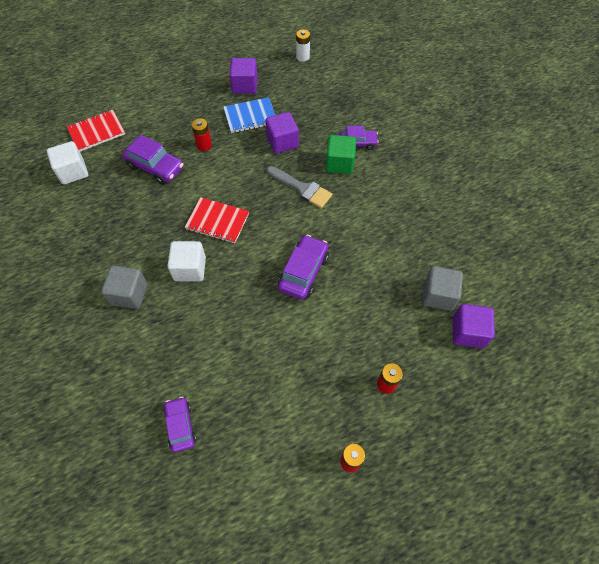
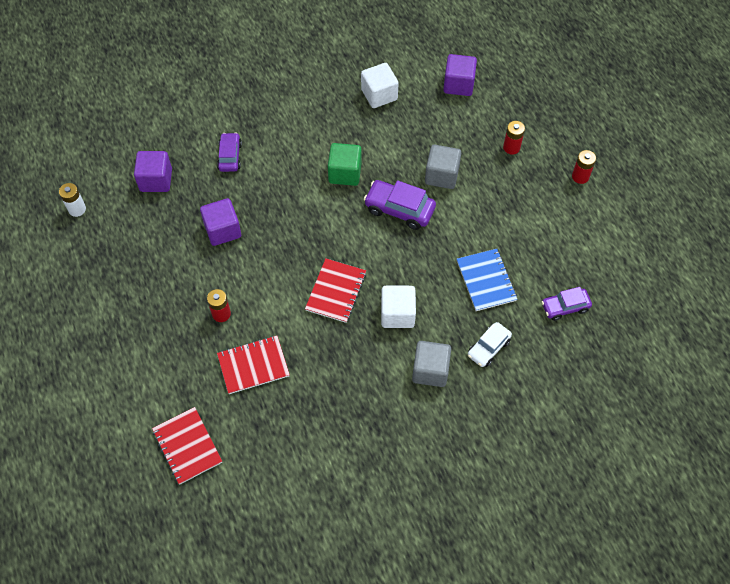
camera: 90 degrees left, 0 degrees up
white cube [47,141,88,185] -> white cube moved to [361,63,399,108]
purple car [122,135,183,185] -> red notebook [217,336,290,394]
blue notebook [223,97,275,133] -> blue notebook moved to [457,249,517,311]
purple cube [229,58,258,94] -> purple cube moved to [134,151,172,192]
grey brush [267,166,332,208] -> none
green cube [326,135,356,174] -> green cube moved to [328,143,362,186]
grey cube [422,266,463,311] -> grey cube moved to [425,145,461,189]
none -> white car [468,322,512,367]

